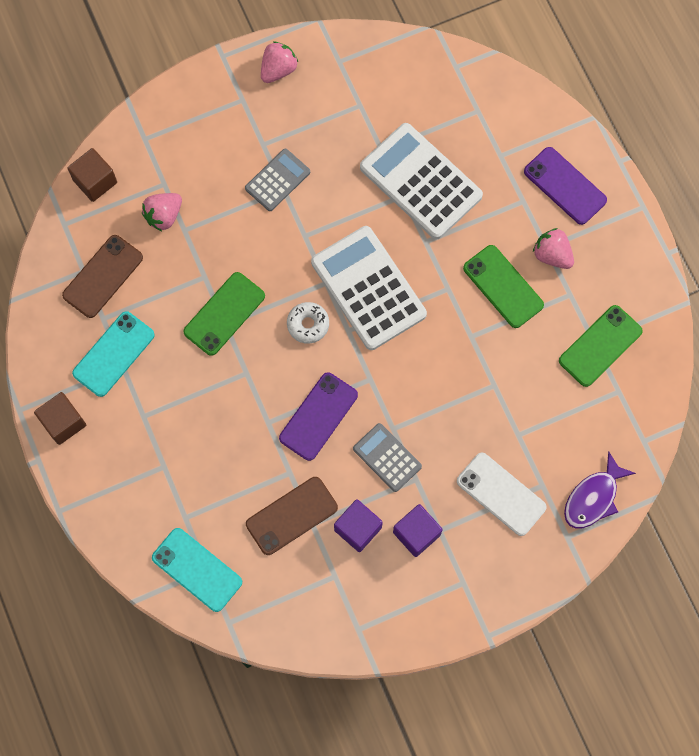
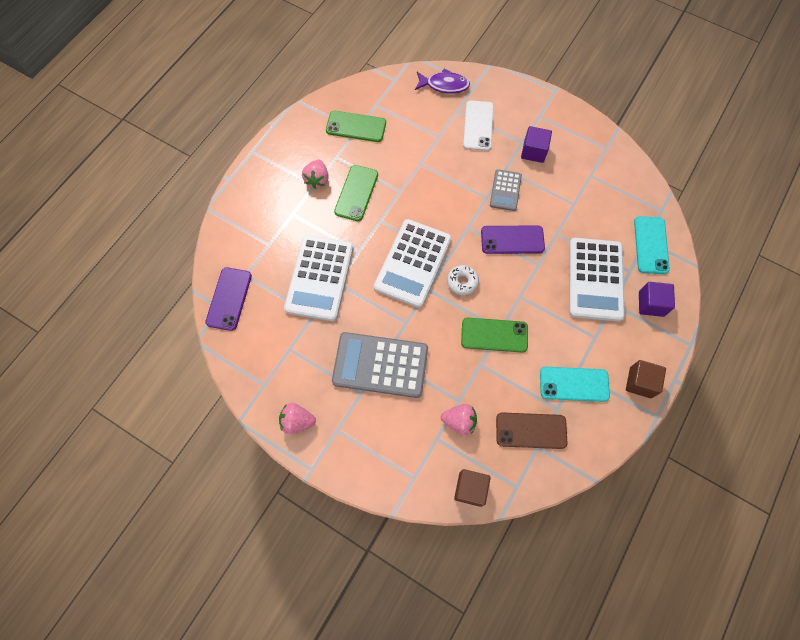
camera: 125 degrees left, 5 degrees down
grey calculator [245,149,310,211] -> grey calculator [332,332,428,398], size x1.86
brown phone [246,477,338,555] -> none
purple cube [334,499,383,552] -> purple cube moved to [639,282,675,317]
purple phone [524,147,607,225] -> purple phone moved to [205,267,252,331]
none -> white calculator [569,238,625,322]

